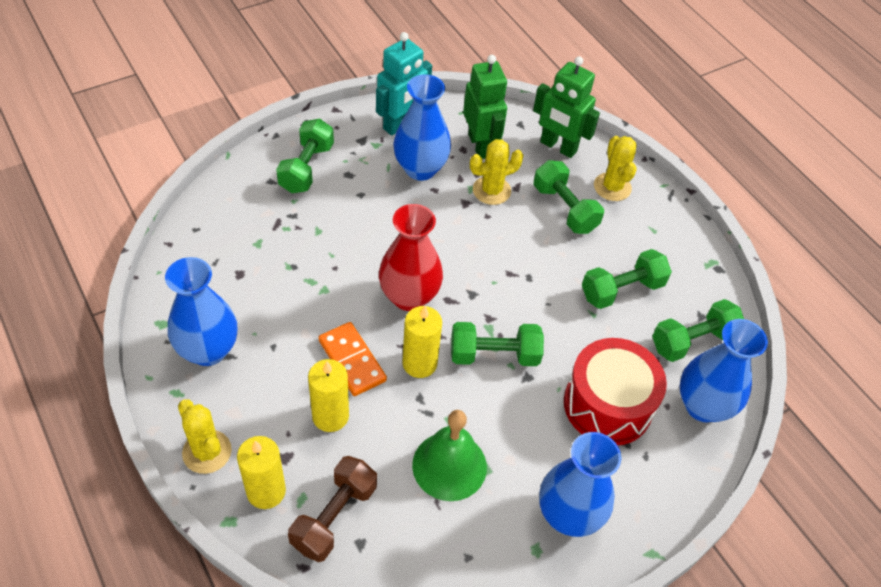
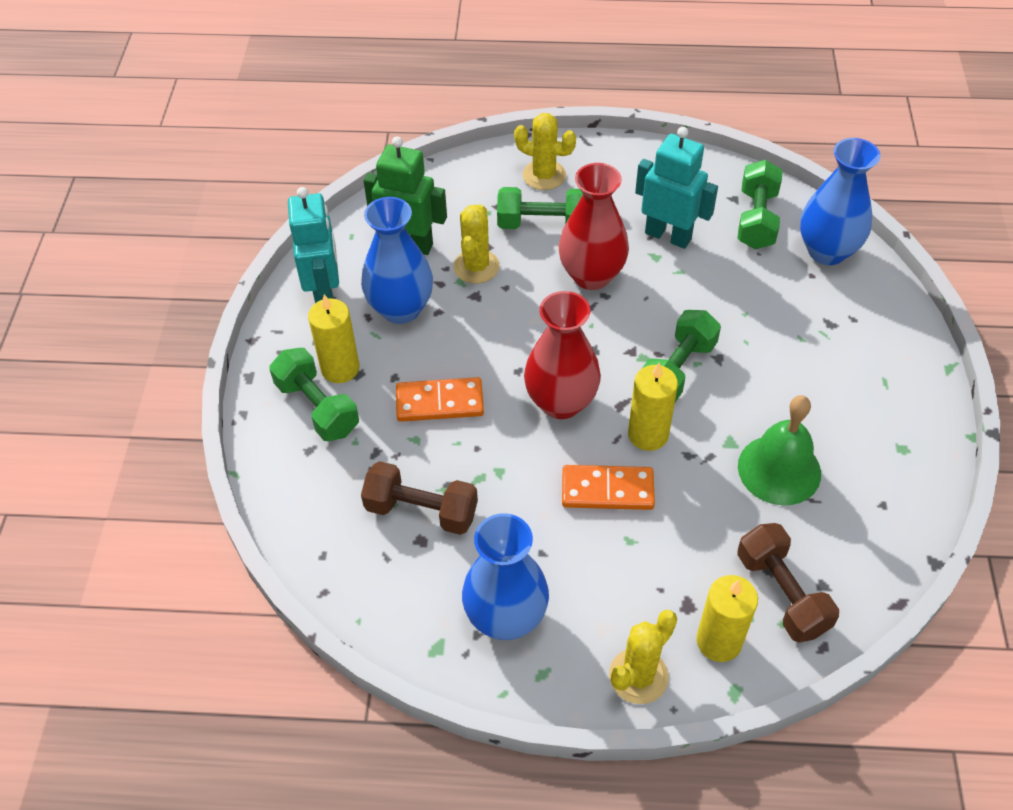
camera: 50 degrees left, 0 degrees up
yellow cactus [178,399,232,474] -> yellow cactus turned 45 degrees counterclockwise [609,610,677,704]
yellow candle [308,359,349,432] -> yellow candle moved to [308,294,359,383]
green robot [533,56,600,158] -> none
blue vase [539,432,621,537] -> none
red drum [564,338,667,445] -> none
green dumbbell [582,249,672,309] -> turquoise robot [635,127,718,249]
none -> brown dumbbell [361,461,478,535]
none -> orange domino [396,377,484,422]
none -> red vase [559,163,629,290]

